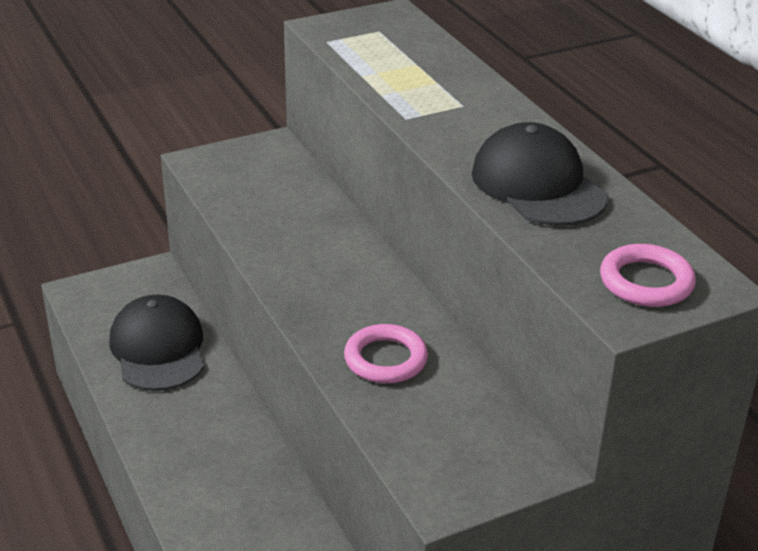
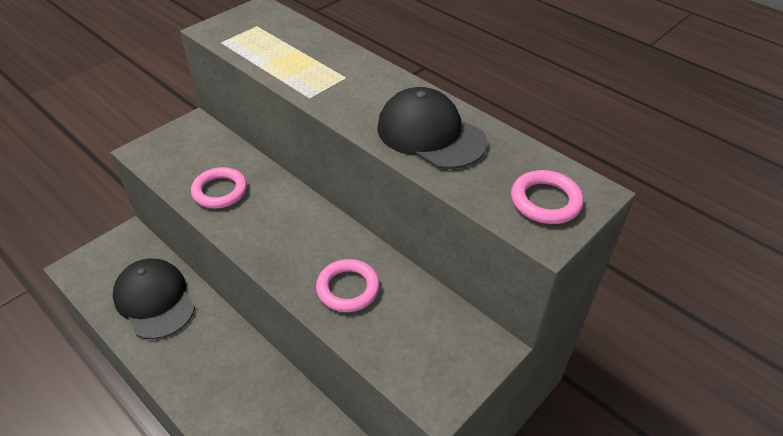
camera: 20 degrees left, 10 degrees up
none -> pink ring [191,167,247,208]

